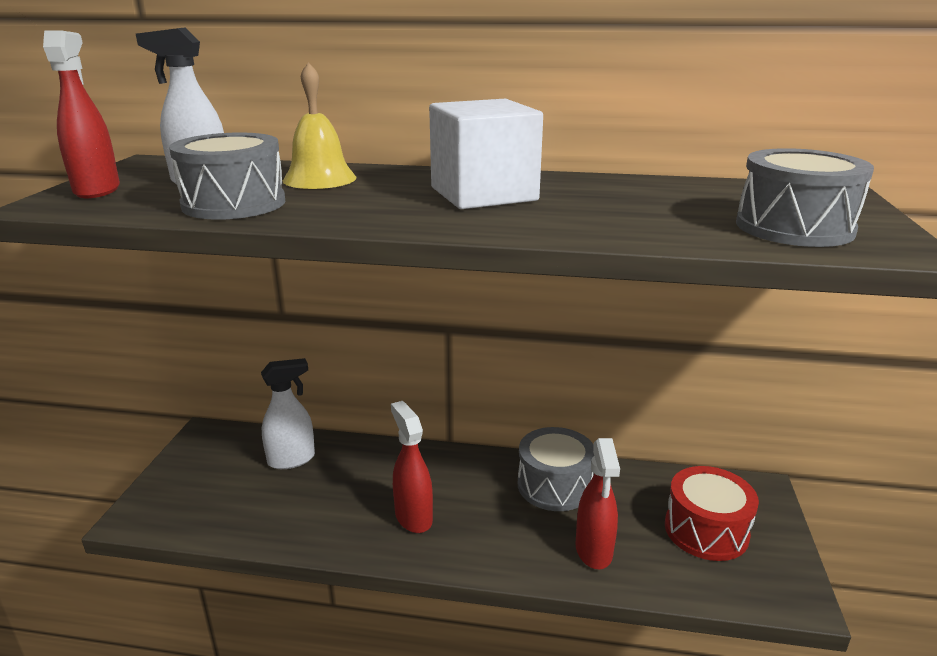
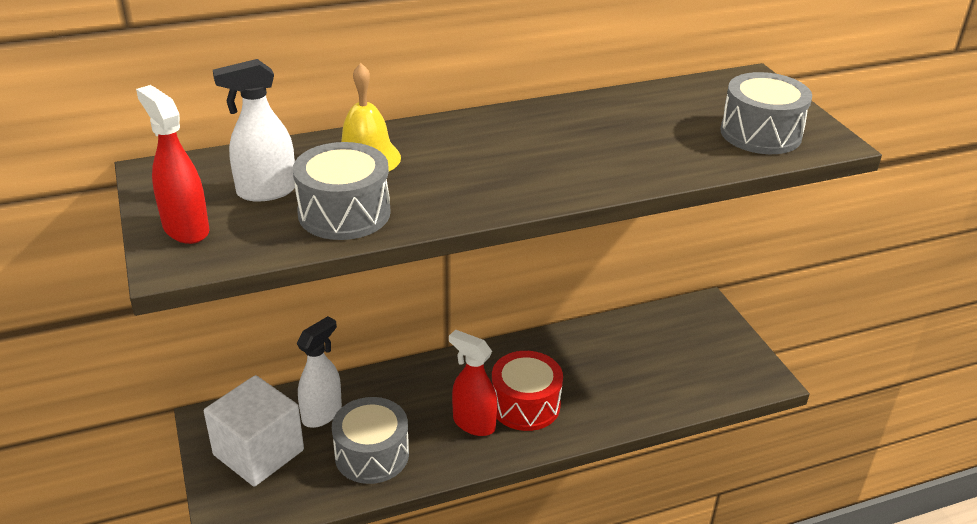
camera: 30 degrees left, 10 degrees up
white cube [429,99,543,209] -> white cube moved to [204,375,304,486]
grey drum [518,427,594,511] -> grey drum moved to [332,397,409,484]
red spray bottle [575,438,620,569] -> none
red drum [665,466,759,561] -> red drum moved to [492,351,563,431]

